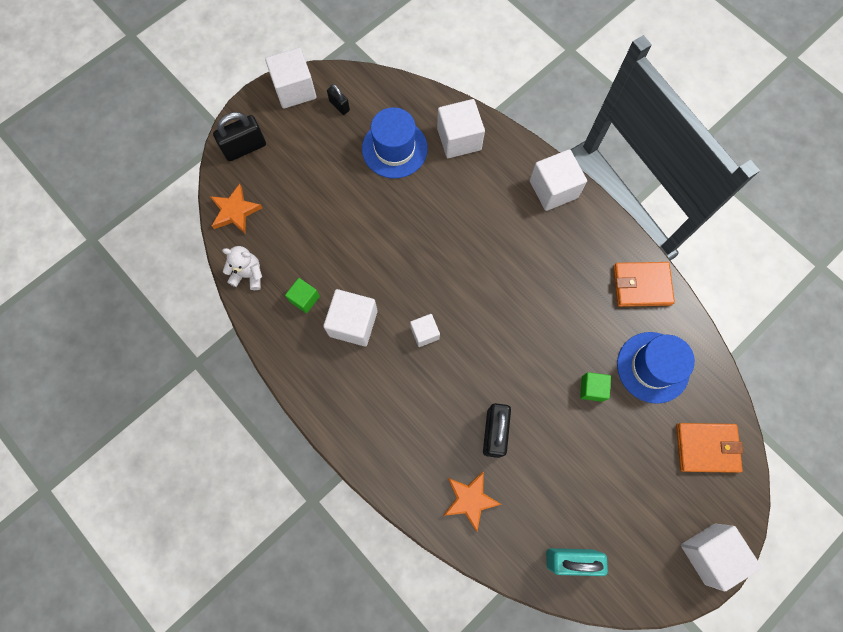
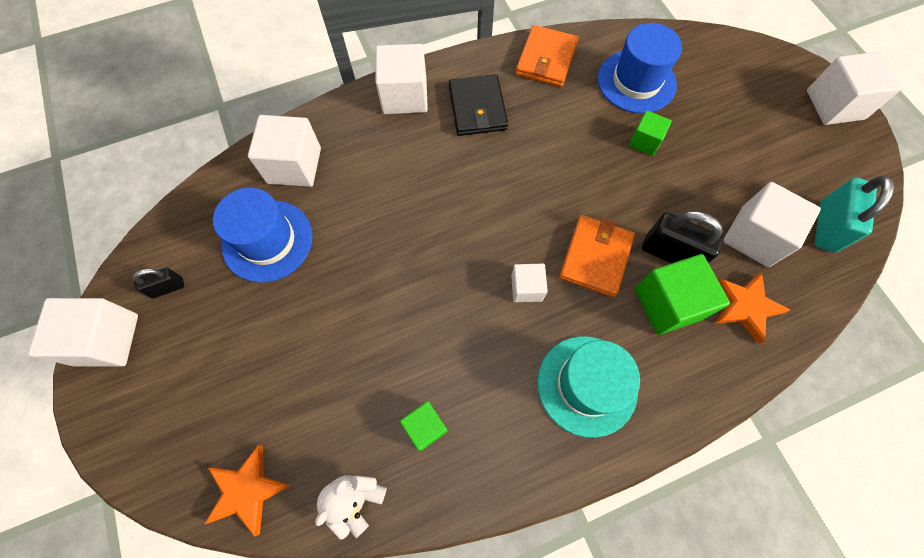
camera: 70 degrees left, 5 degrees down
black padlock [213,112,266,162] -> none
white cube [323,289,378,347] -> white cube moved to [724,182,821,267]
orange wallet [676,423,743,473] -> orange wallet moved to [559,215,635,297]
none -> black wallet [449,74,508,136]
none -> turquoise hat [538,336,640,438]
none -> green cube [635,254,730,335]

